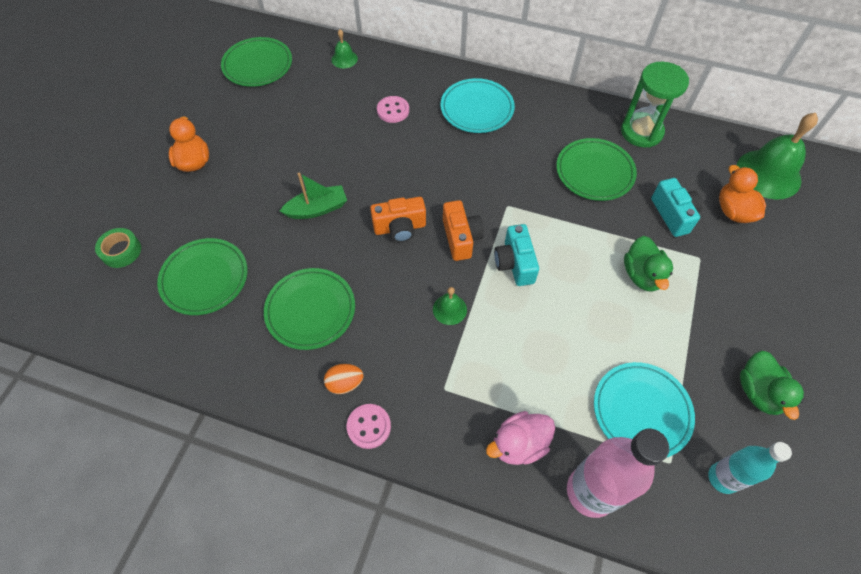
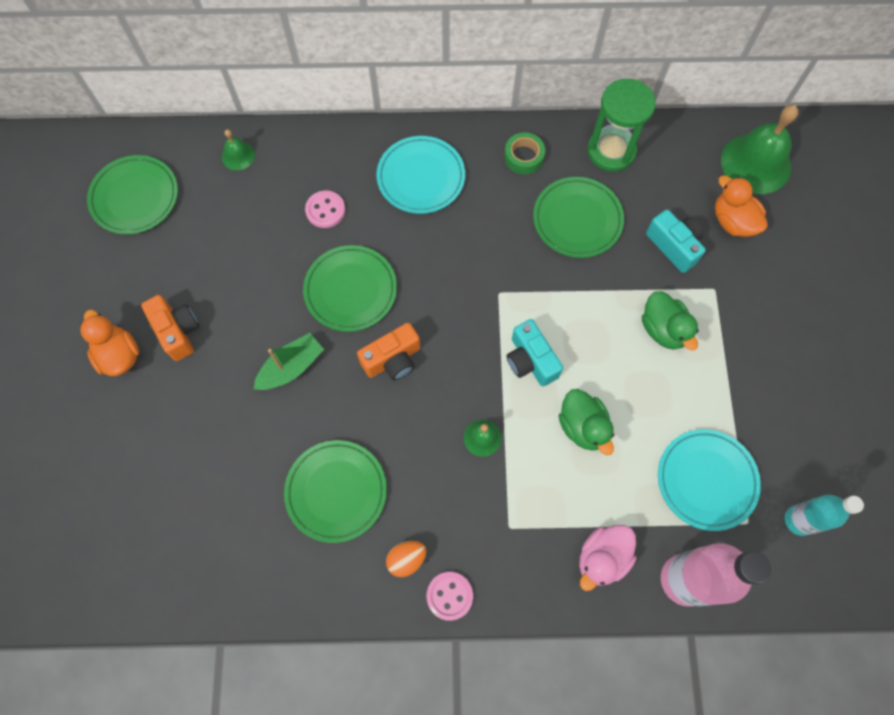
camera: 20 degrees left, 10 degrees up
green tape [95,228,141,268] -> green tape moved to [504,132,545,175]
green plate [157,238,248,315] -> green plate moved to [303,245,397,332]
orange camera [443,200,484,261] -> orange camera moved to [141,295,199,361]
green duck [740,350,804,420] -> green duck moved to [559,389,614,455]

